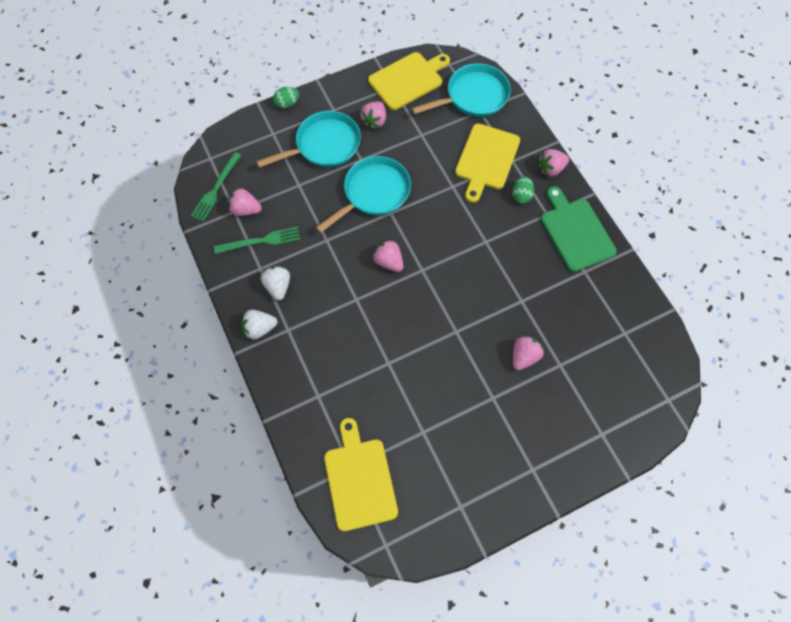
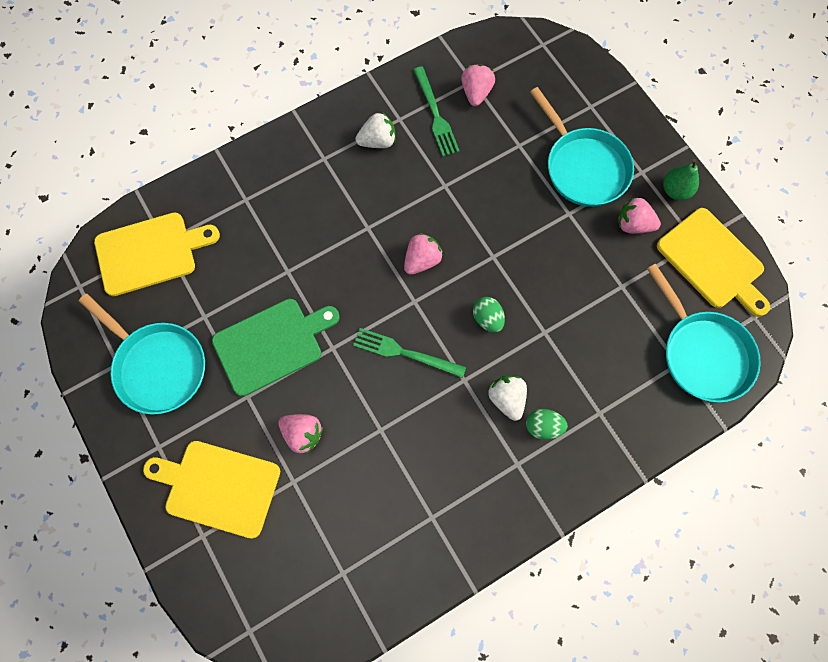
camera: 85 degrees right, 5 degrees up
green fork [191,152,241,222] -> green fork moved to [353,328,466,378]
white strawberry [242,310,277,339] -> white strawberry moved to [488,375,527,421]
green egg [273,87,299,109] -> green egg moved to [473,297,505,332]
turquoise pan [316,156,411,233] -> turquoise pan moved to [79,294,205,415]
yellow cutting board [455,124,520,203] -> yellow cutting board moved to [143,441,280,538]
pink strawberry [538,149,569,177] -> none
green cutting board [541,186,617,272] -> green cutting board moved to [212,299,340,396]
none -> green pear [663,159,699,200]

